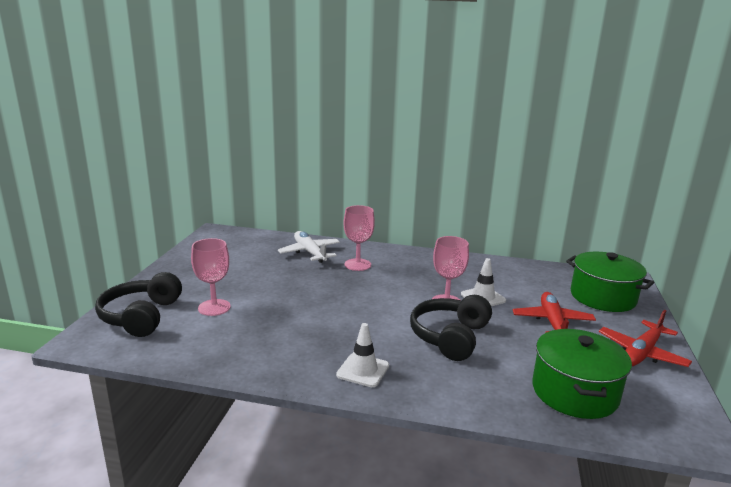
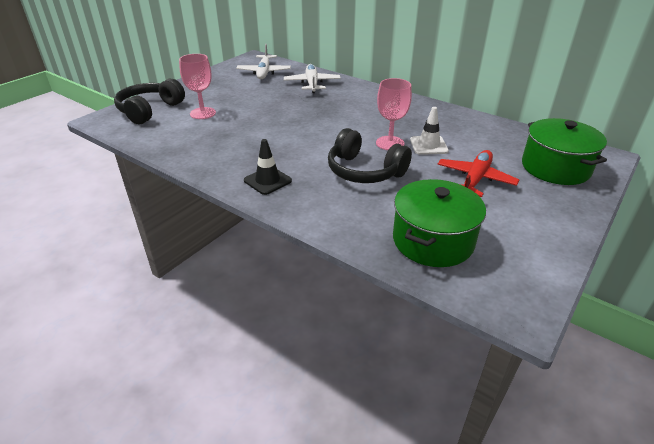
camera: 25 degrees right, 15 degrees up
white traffic cone [336,323,389,387] -> black traffic cone [244,139,292,195]
pink goblet [344,205,375,271] -> none
black headphones [410,295,492,361] -> black headphones turned 105 degrees counterclockwise [328,128,412,183]
red plane [599,310,692,367] -> none
none -> white plane [236,44,291,79]

